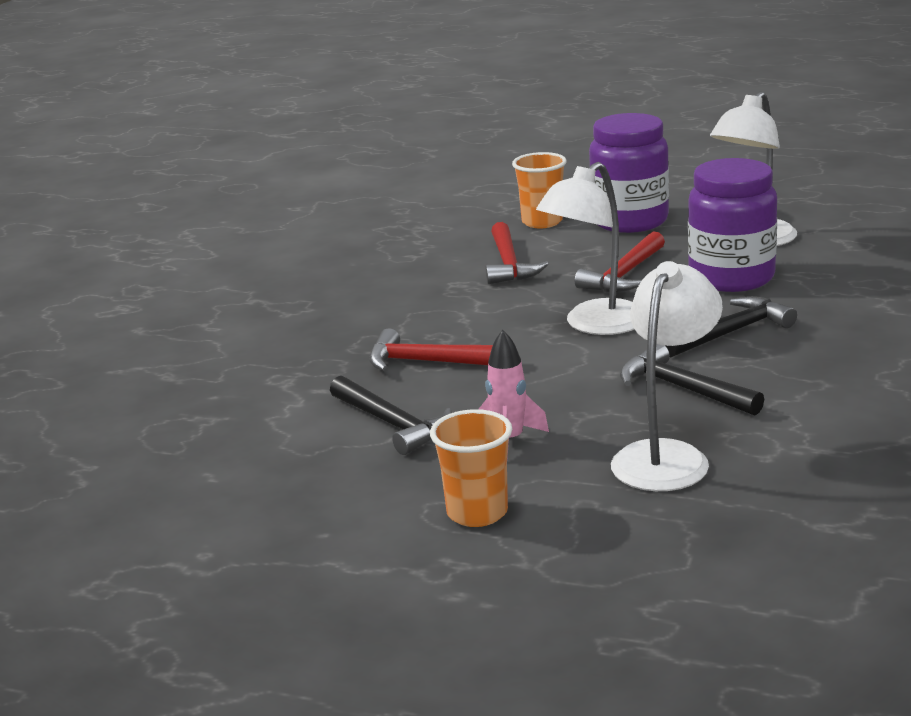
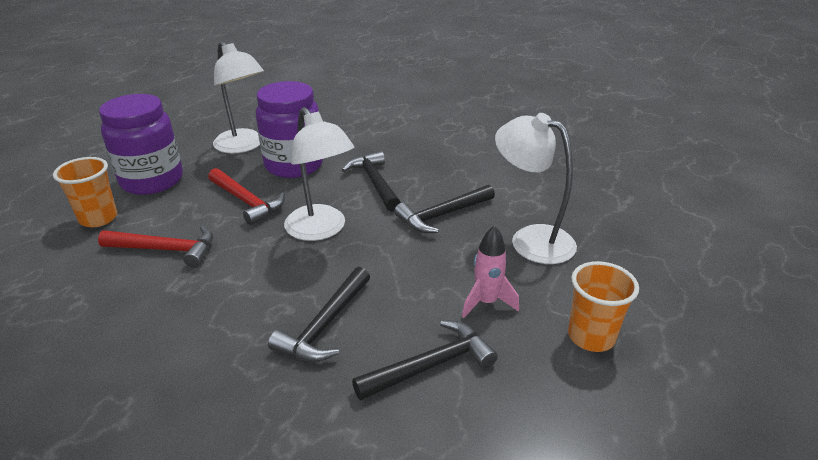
camera: 80 degrees left, 10 degrees up
red hammer [369,328,493,372] -> black hammer [268,267,370,362]

